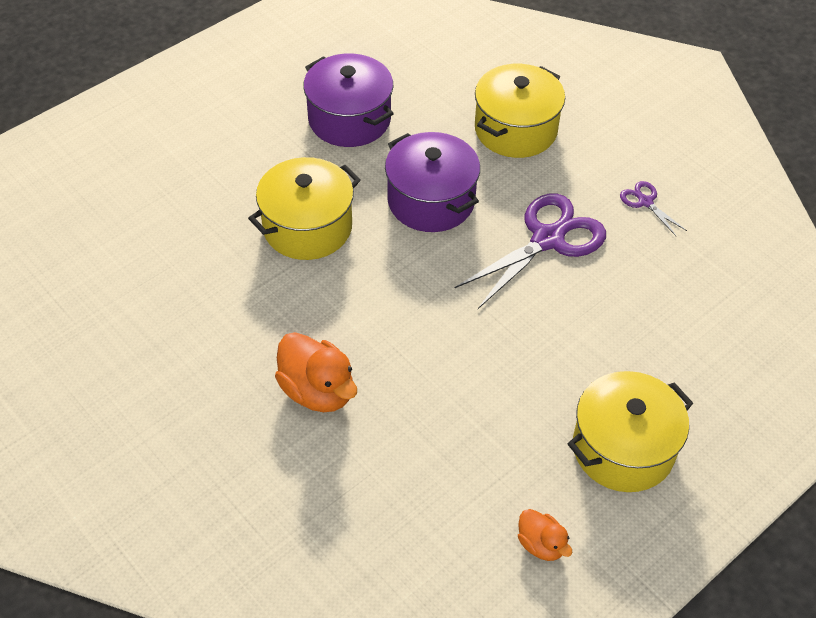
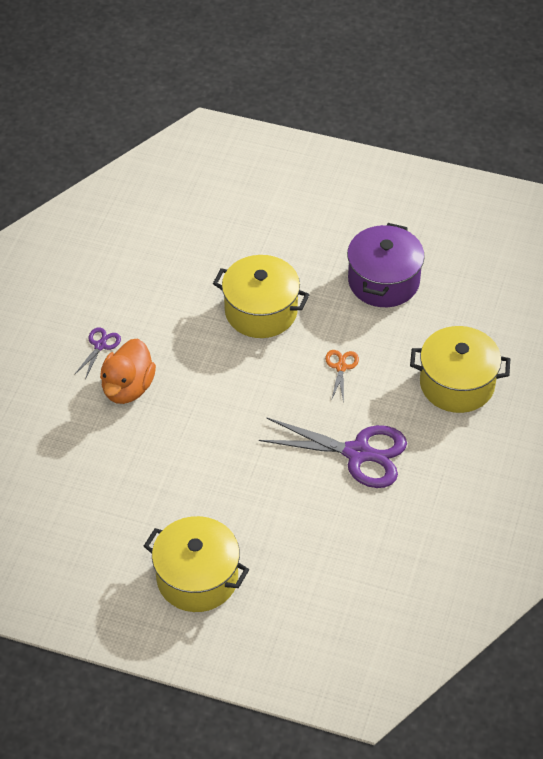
camera: 60 degrees right, 0 degrees up
purple pot [385,132,480,232] -> orange scissors [325,350,359,402]
orange duck [518,509,572,561] -> none
purple scissors [620,181,687,236] -> purple scissors moved to [74,327,121,379]

